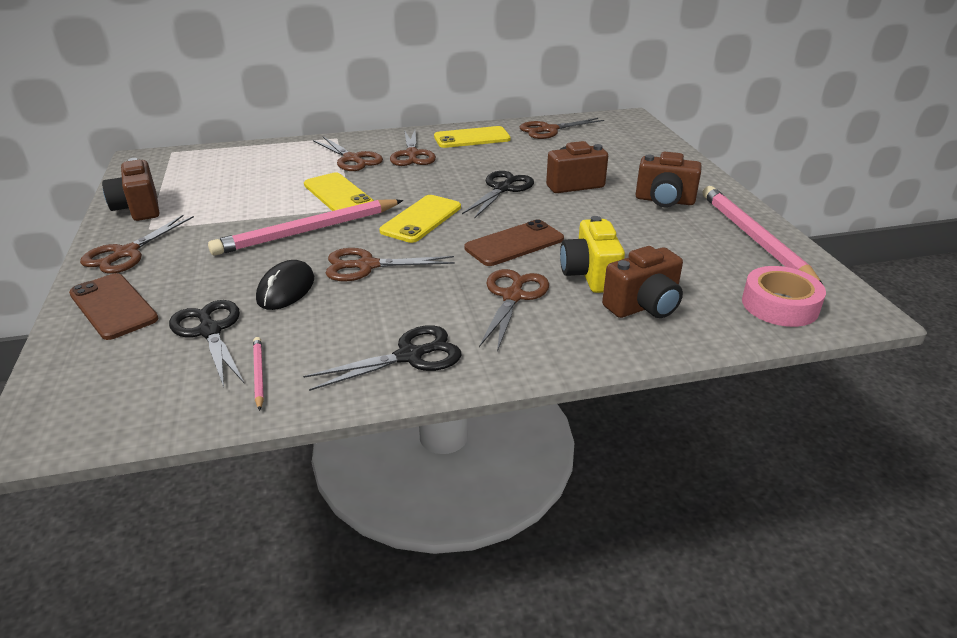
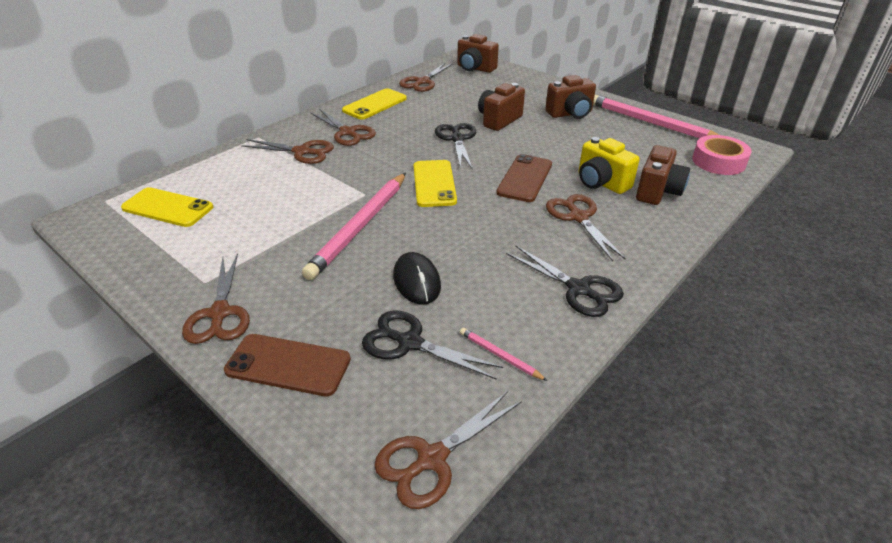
camera: 35 degrees left, 5 degrees up
brown camera [102,158,159,221] -> brown camera moved to [457,34,499,73]
black scissors [303,325,462,391] -> black scissors turned 105 degrees clockwise [506,246,624,317]
yellow phone [304,172,374,211] -> yellow phone moved to [121,187,213,227]
brown scissors [326,248,455,281] -> brown scissors moved to [374,391,522,509]

